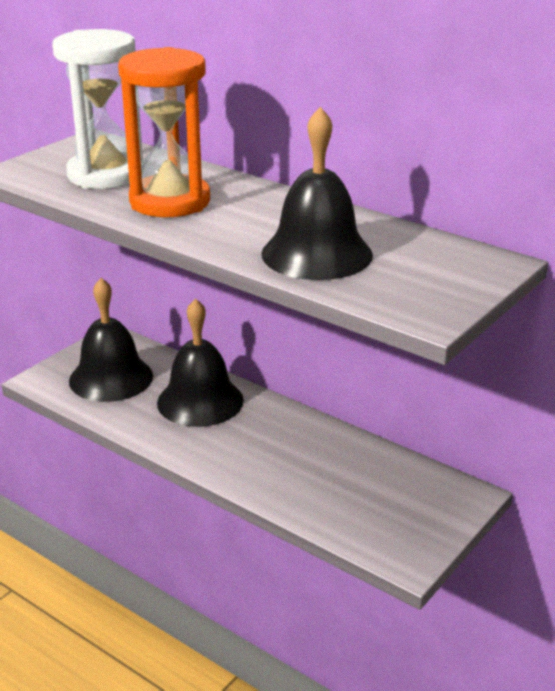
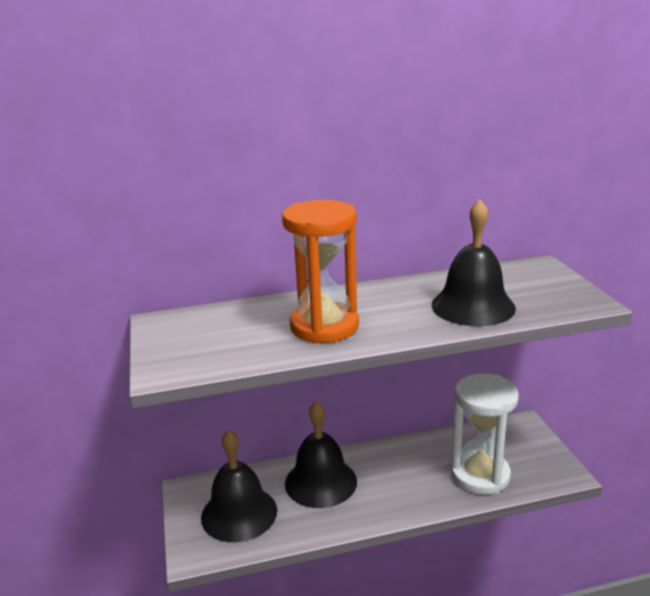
camera: 50 degrees left, 5 degrees down
white hourglass [52,29,143,189] -> white hourglass moved to [451,373,519,495]

